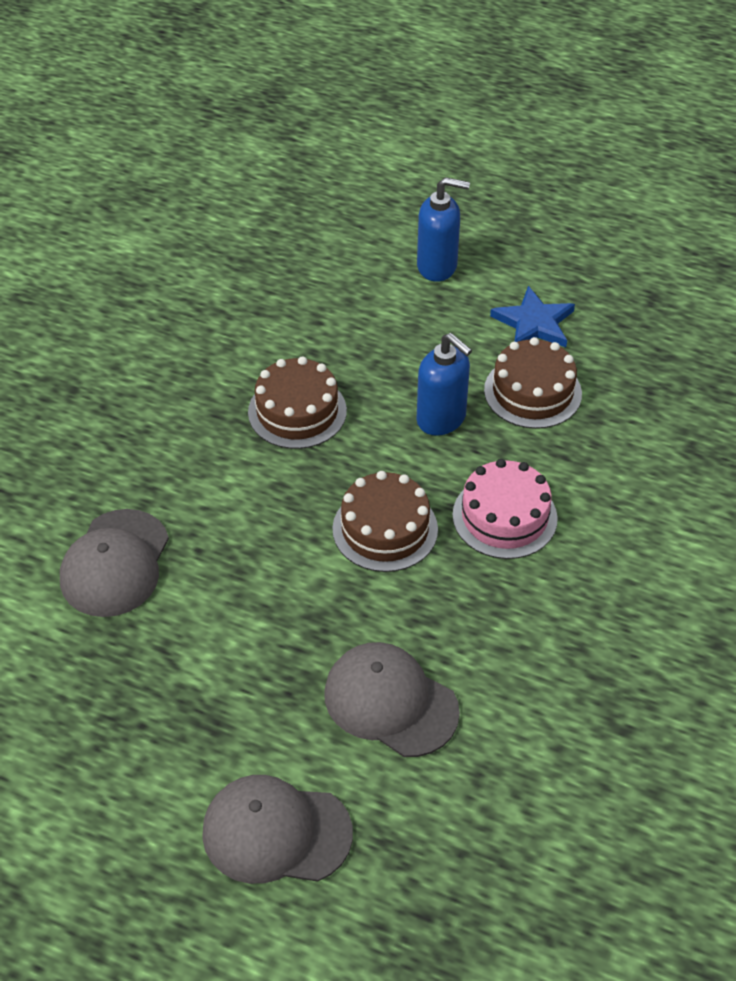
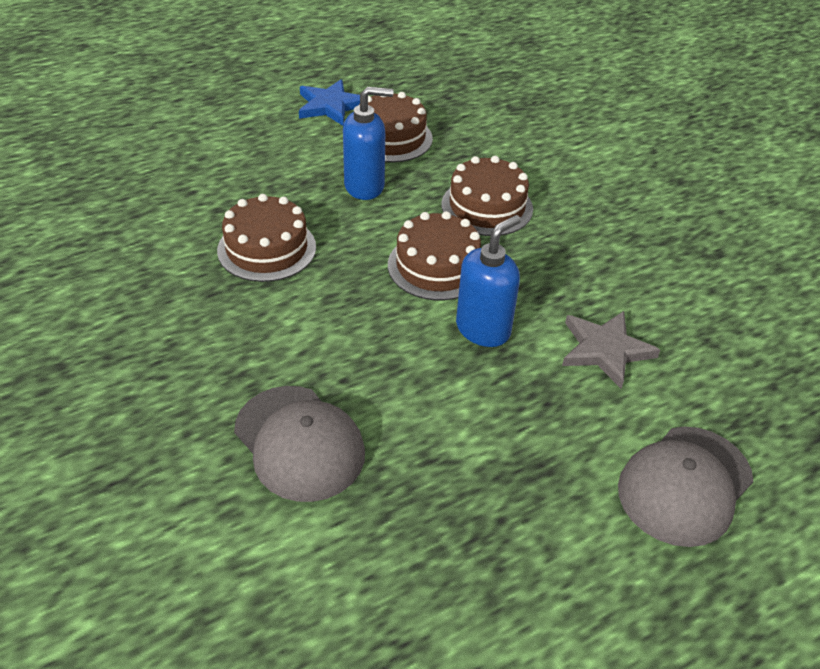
camera: 55 degrees left, 5 degrees down
grey cap [324,642,460,757] -> grey star [562,311,660,389]
blue soap dispenser [417,177,470,282] -> blue soap dispenser moved to [456,215,521,347]
pink cake [452,459,558,559] -> brown cake [441,156,533,236]

